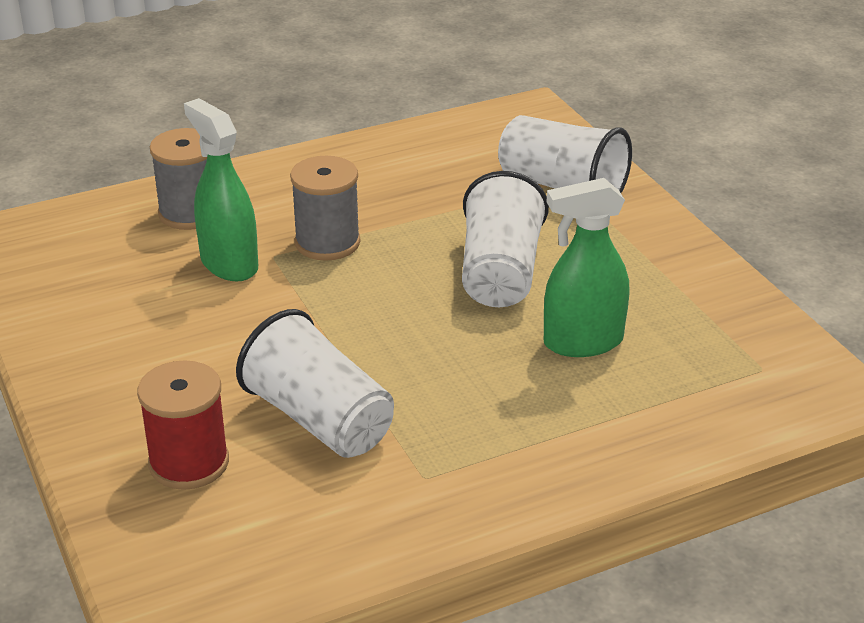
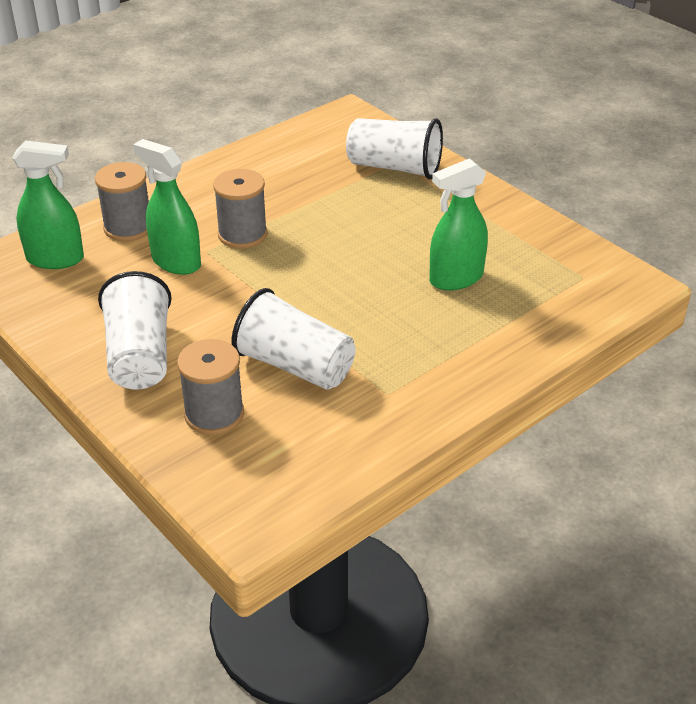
camera: 15 degrees left, 5 degrees up
red spool [137,360,229,490] -> grey spool [177,339,244,435]
white cup [462,171,549,307] -> white cup moved to [98,271,172,390]
none -> green spray bottle [12,140,84,269]

